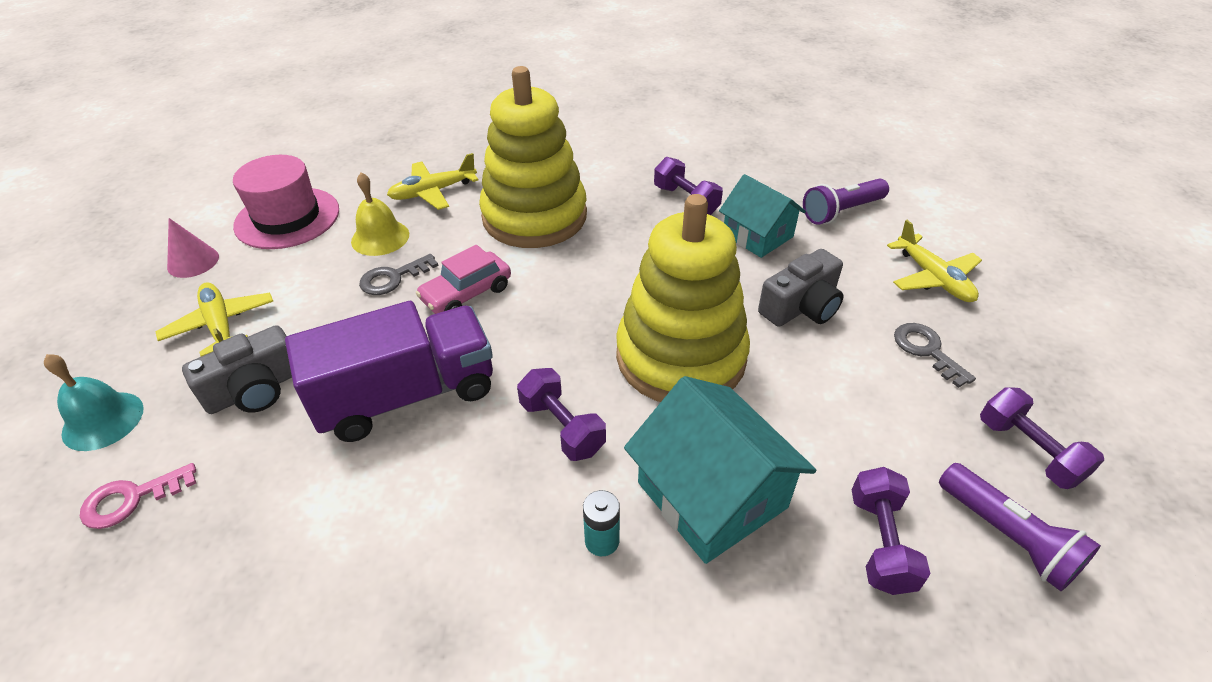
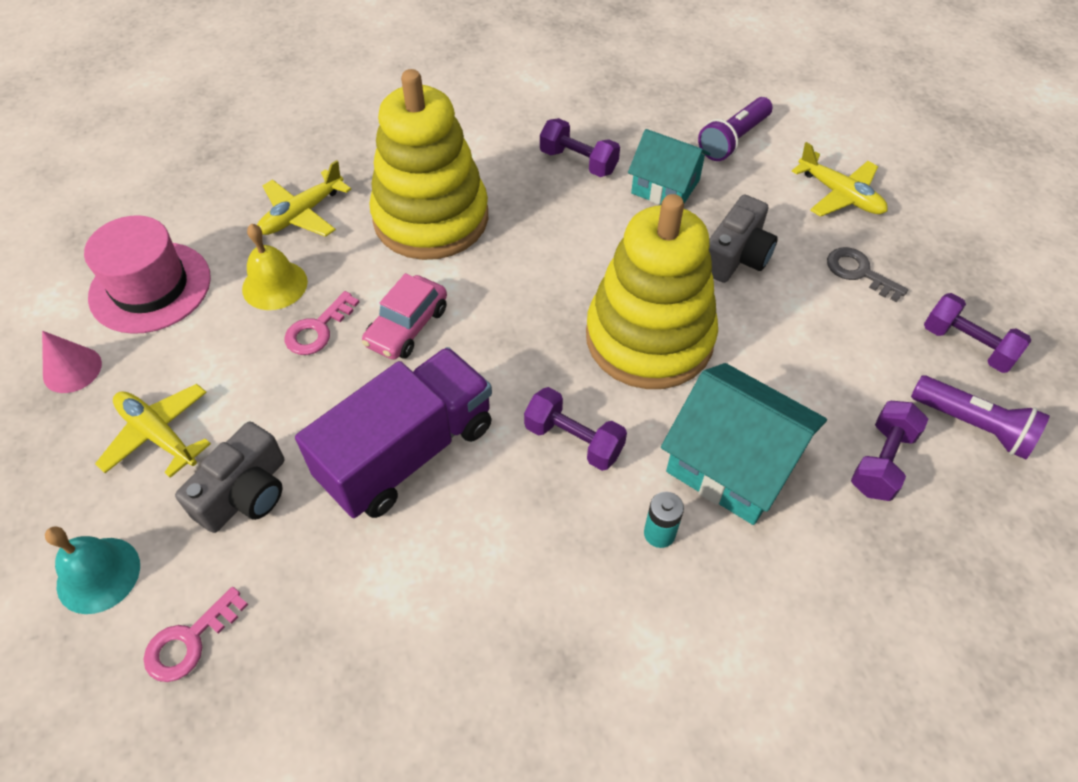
camera: 20 degrees left, 10 degrees up
grey key [359,254,439,295] -> pink key [285,291,360,355]
purple dumbbell [851,467,930,595] -> purple dumbbell turned 45 degrees clockwise [851,401,928,501]

